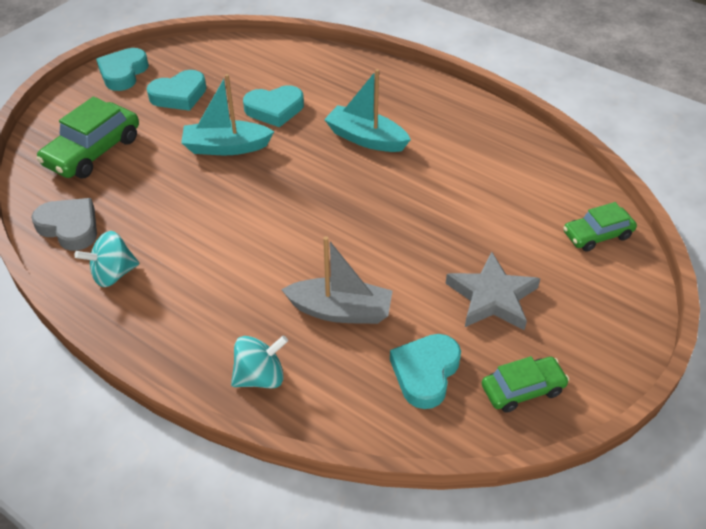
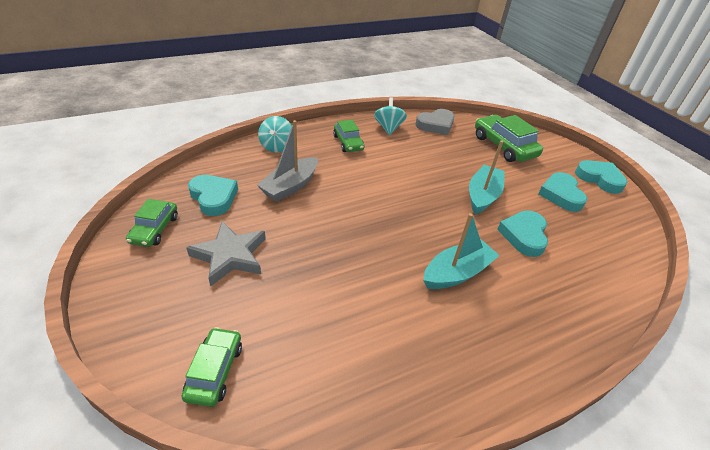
camera: 115 degrees right, 5 degrees down
none -> green car [333,120,364,152]

